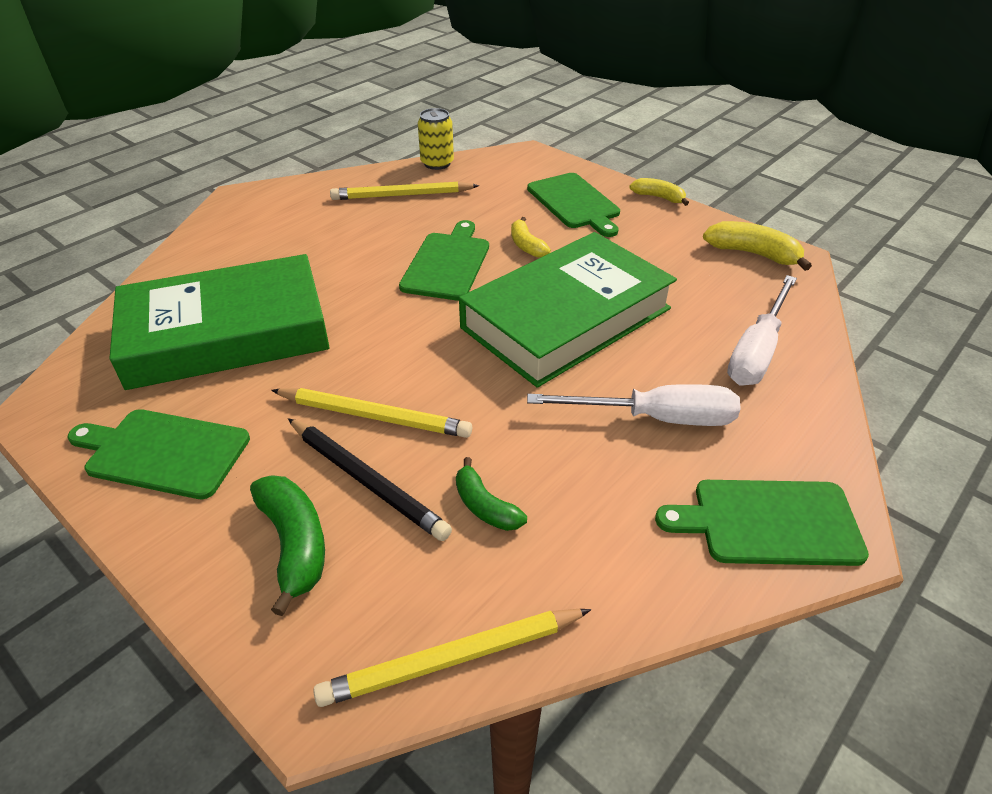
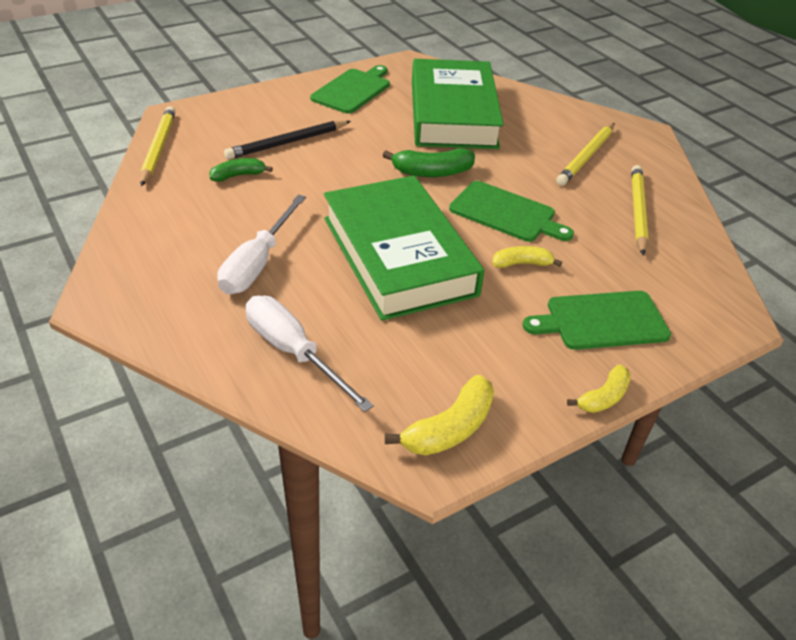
camera: 105 degrees right, 0 degrees up
green banana [250,475,325,616] -> green banana moved to [382,148,475,177]
yellow pencil [271,388,472,438] -> yellow pencil moved to [556,123,614,186]
yellow can [418,108,454,170] -> none
green cutting board [655,480,869,566] -> none

